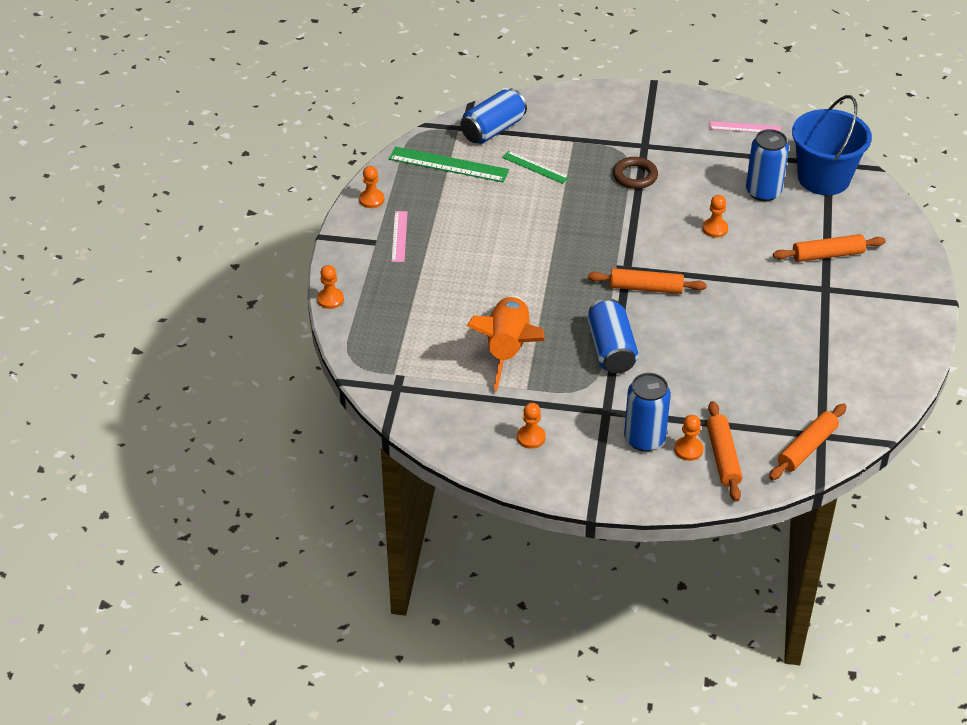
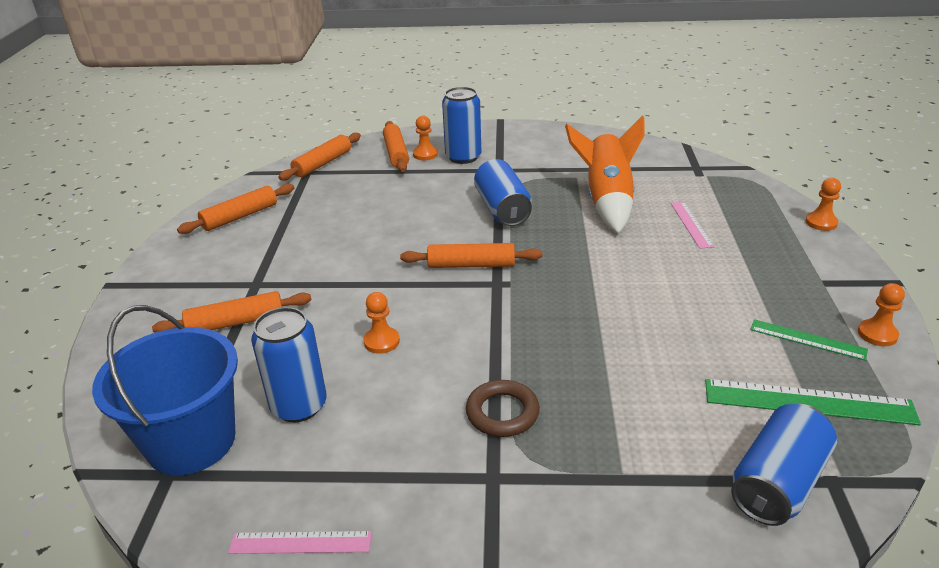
camera: 175 degrees right, 10 degrees down
pink ruler [391,211,408,262] -> pink ruler moved to [671,202,714,249]
green ruler [502,151,569,184] -> green ruler moved to [750,319,868,361]
orange pawn [517,403,546,449] -> none
none -> orange rolling pin [177,184,294,234]

